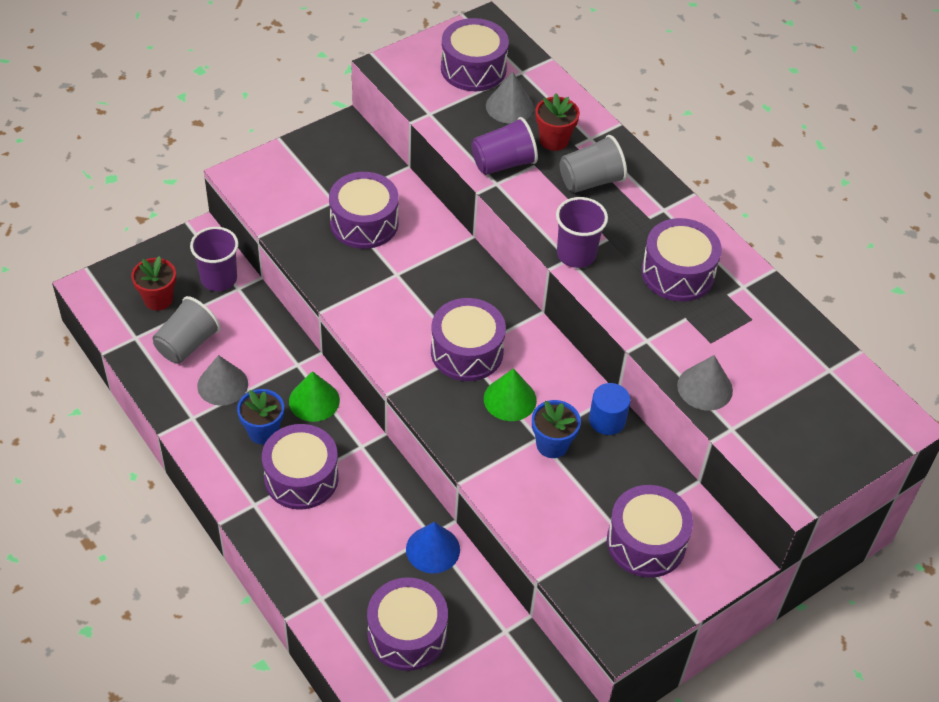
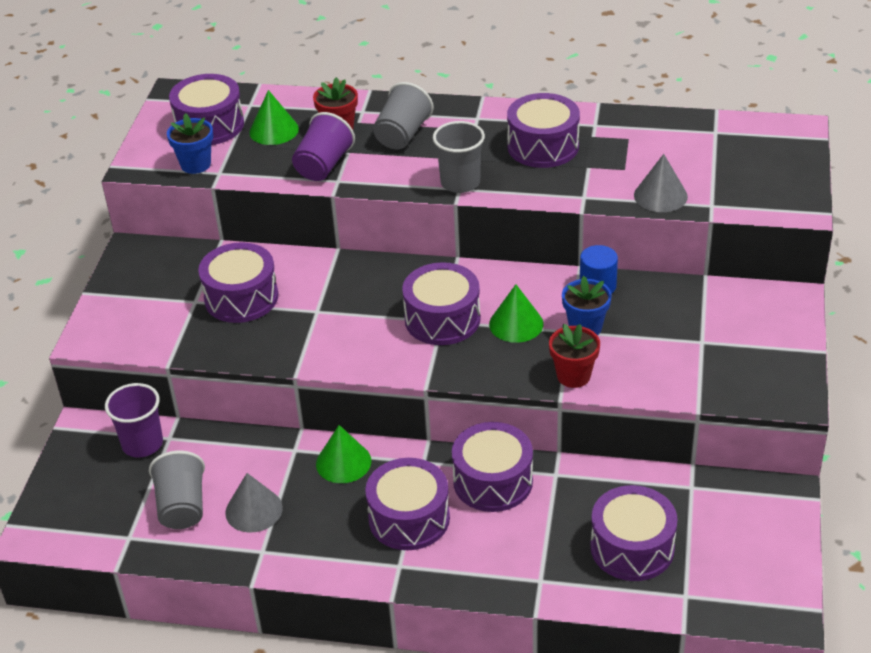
camera: 40 degrees left, 10 degrees down
red flower pot [131,256,176,311] -> red flower pot moved to [549,324,600,388]
blue flower pot [237,389,284,444] -> blue flower pot moved to [167,113,213,174]
blue cone [406,522,460,574] -> none
grey cone [486,72,534,124] -> green cone [249,90,299,145]
purple cup [556,197,608,268] -> grey cup [433,121,485,193]
purple drum [607,485,693,578] -> purple drum moved to [452,422,533,512]

